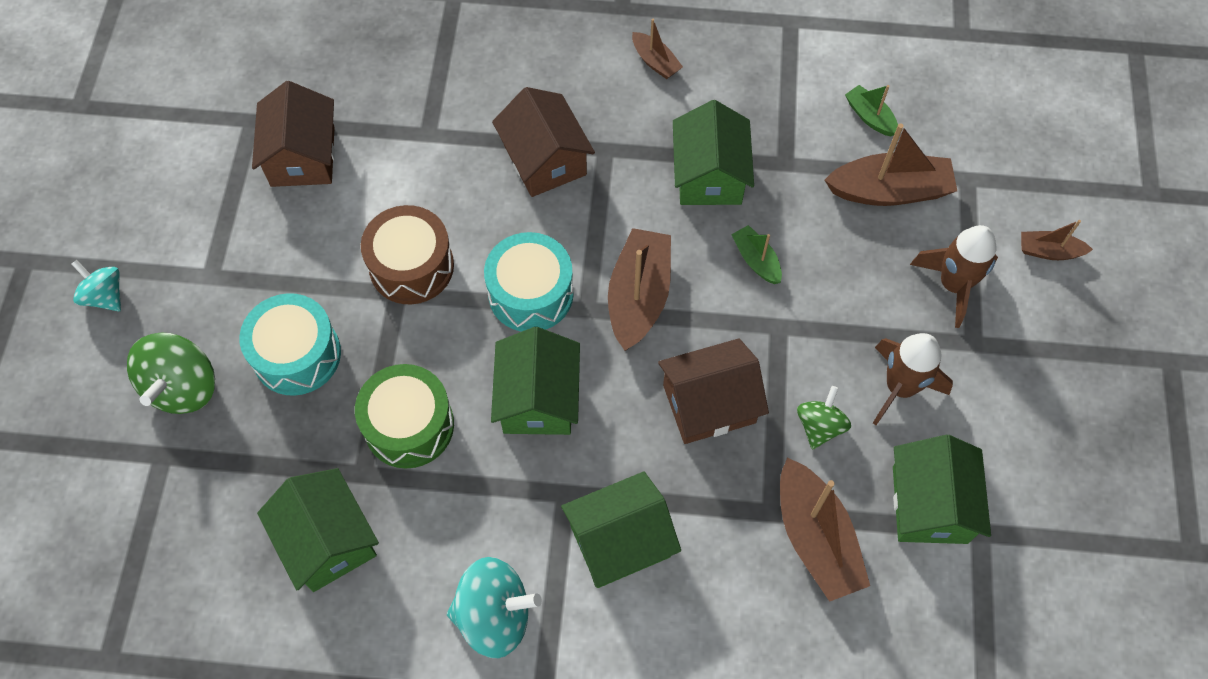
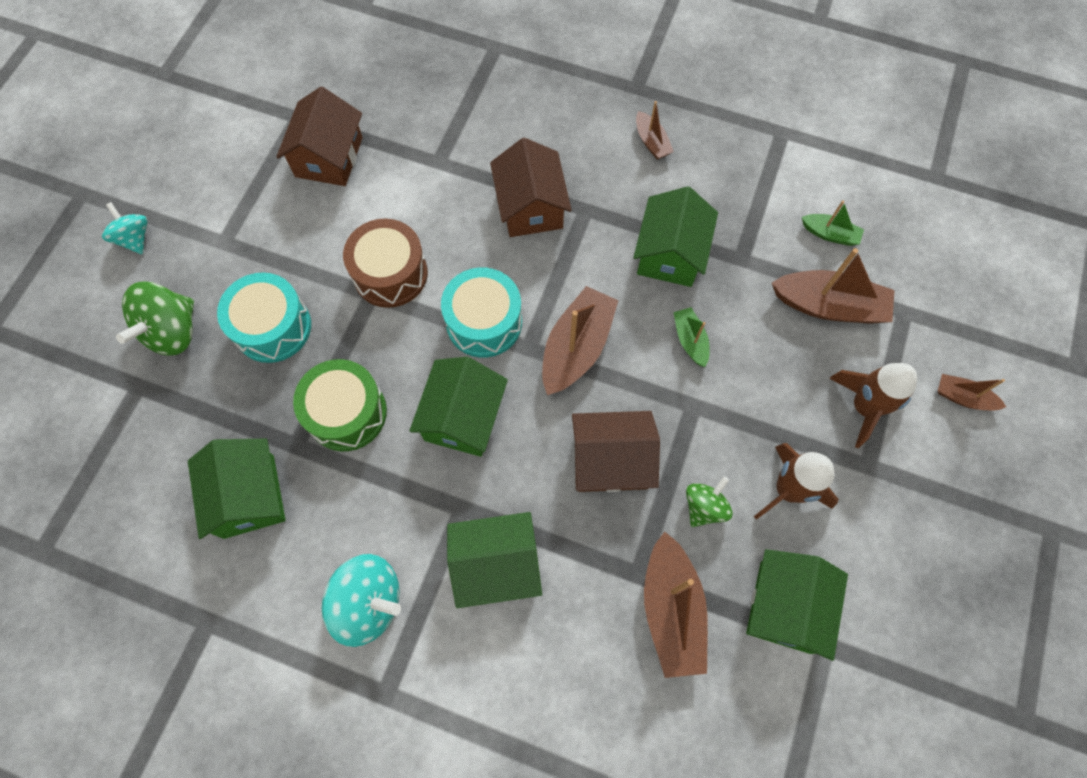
camera: 15 degrees right, 5 degrees up
green boat [845,85,898,137] -> green boat turned 135 degrees clockwise [802,201,864,246]

